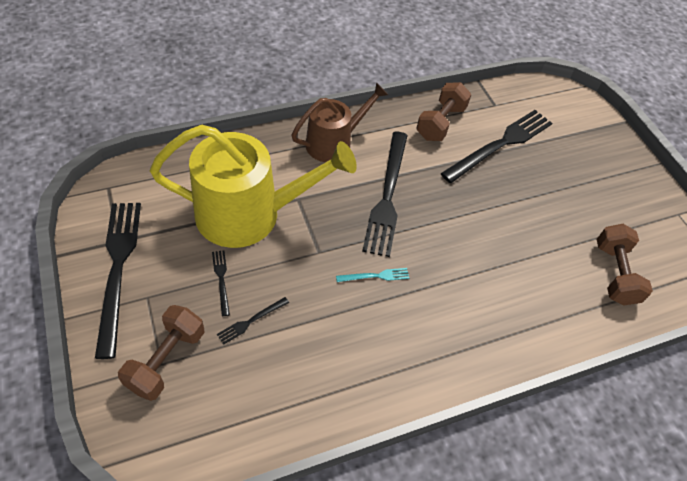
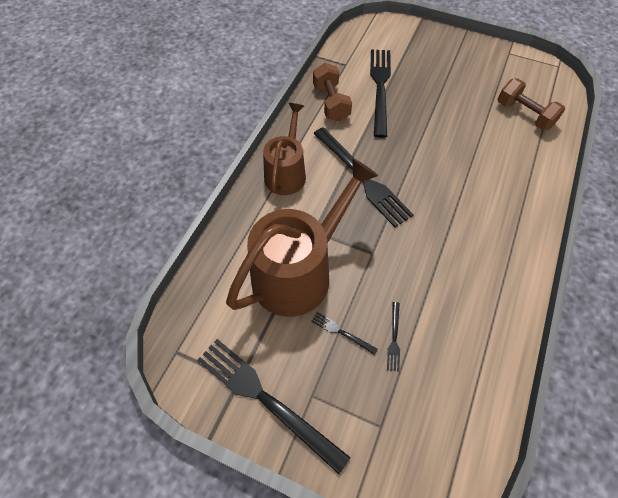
camera: 40 degrees left, 5 degrees up
brown dumbbell [118,305,205,401] -> none
yellow watering can [150,125,357,248] -> brown watering can [226,158,378,317]
turquoise fork [336,268,409,282] -> none

